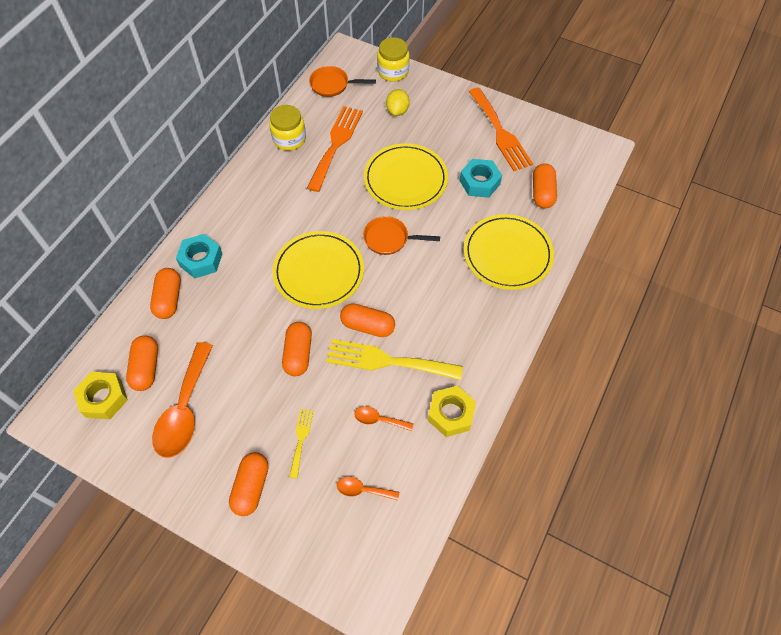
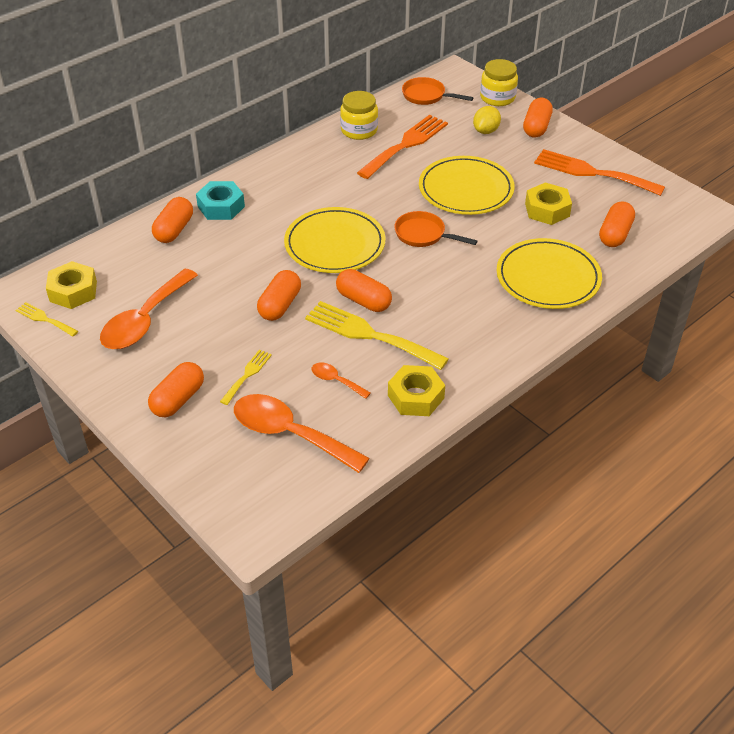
camera: 20 degrees right, 15 degrees down
orange capsule [126,335,158,391] -> orange capsule moved to [523,98,553,138]
orange spoon [337,477,399,501] -> orange spoon [234,394,370,473], size x2.12
turquoise nut [460,159,502,198] -> yellow nut [525,183,572,225]
orange fork [469,88,533,171] -> orange fork turned 120 degrees clockwise [534,149,665,196]
none -> yellow fork [15,302,78,337]

